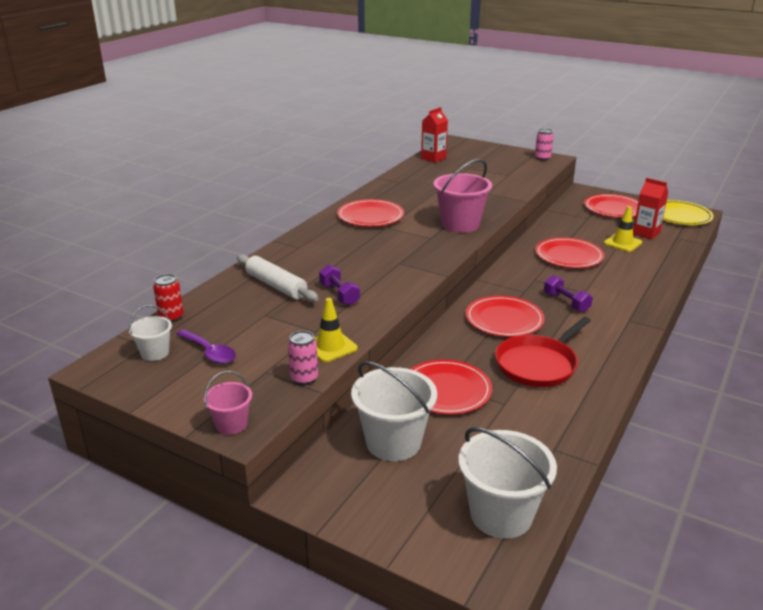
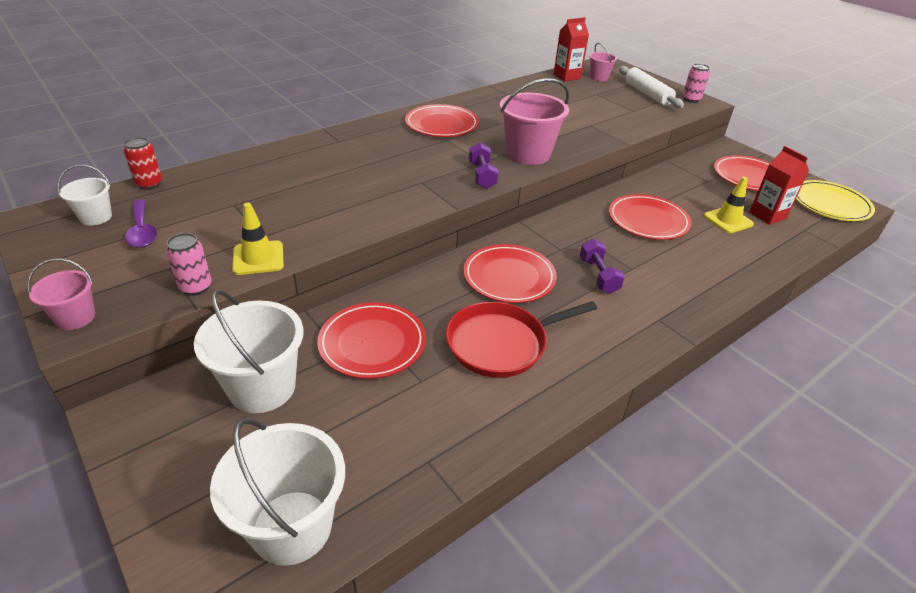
camera: 20 degrees right, 10 degrees up
white rolling pin [237,254,319,302] -> white rolling pin moved to [619,66,684,108]
purple dumbbell [319,264,360,306] -> purple dumbbell moved to [469,142,499,189]
none -> pink bucket [589,43,617,81]

